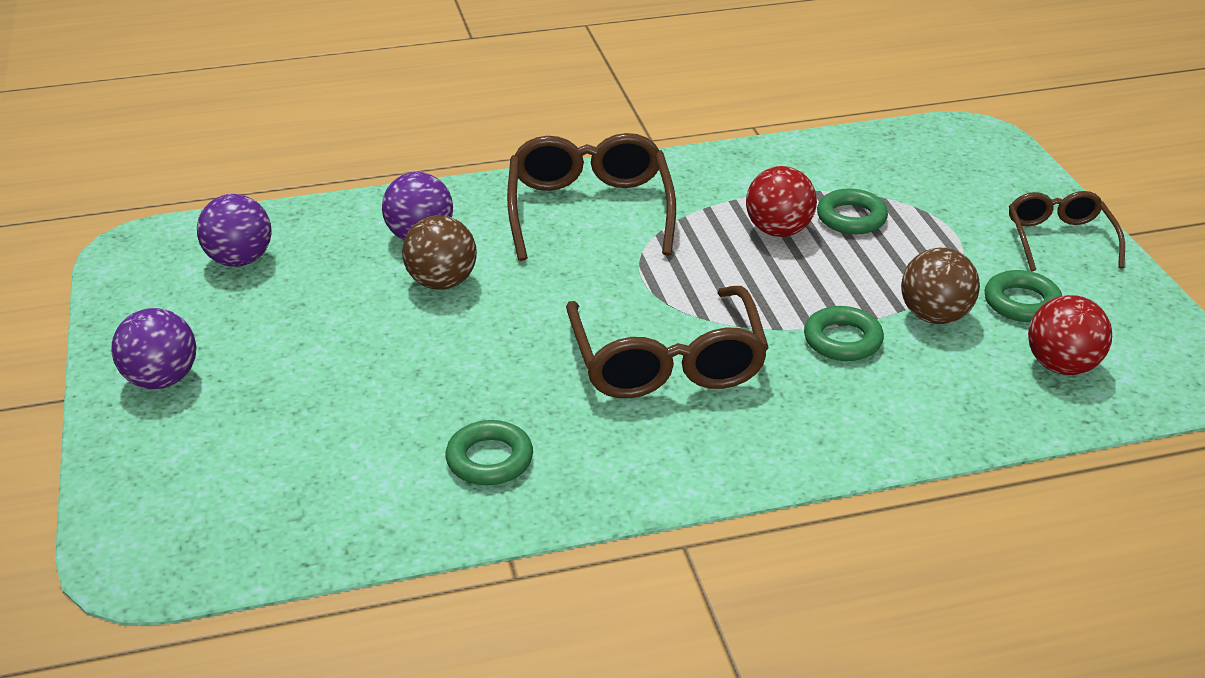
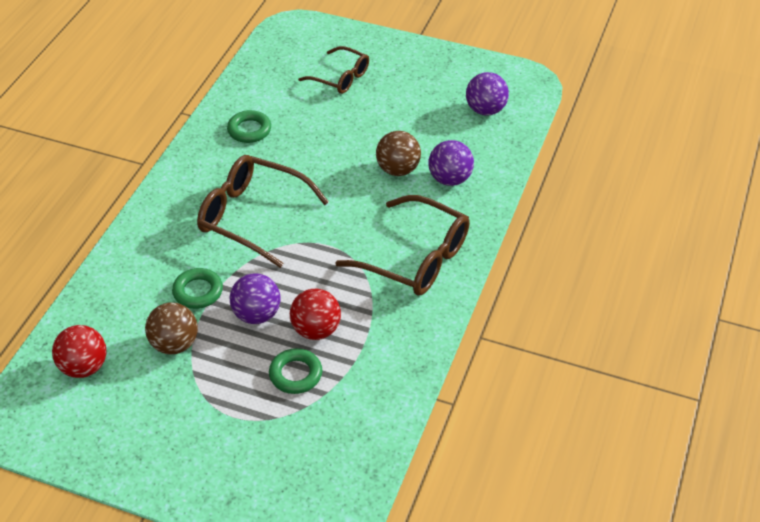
camera: 125 degrees right, 10 degrees up
purple ball [112,308,196,389] -> purple ball moved to [230,273,281,324]
green ring [984,270,1062,322] -> none
brown glasses [1009,191,1125,271] -> brown glasses moved to [298,46,369,94]

